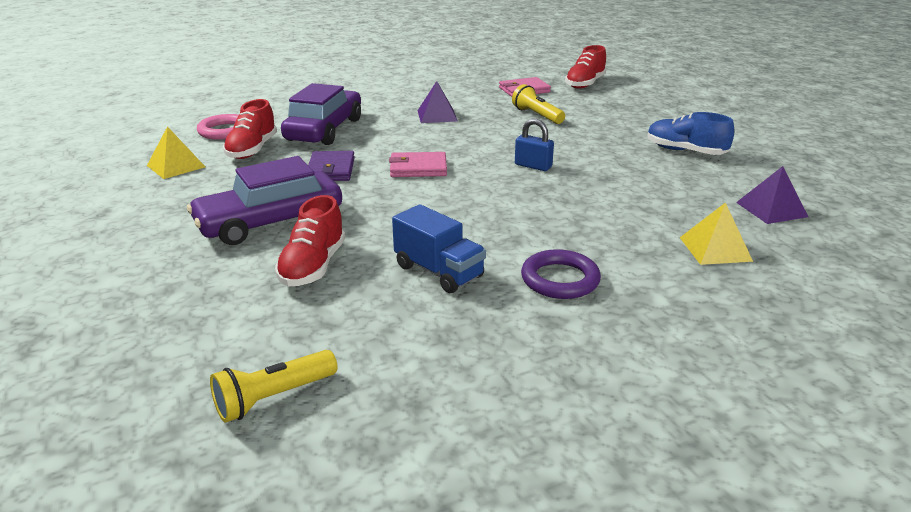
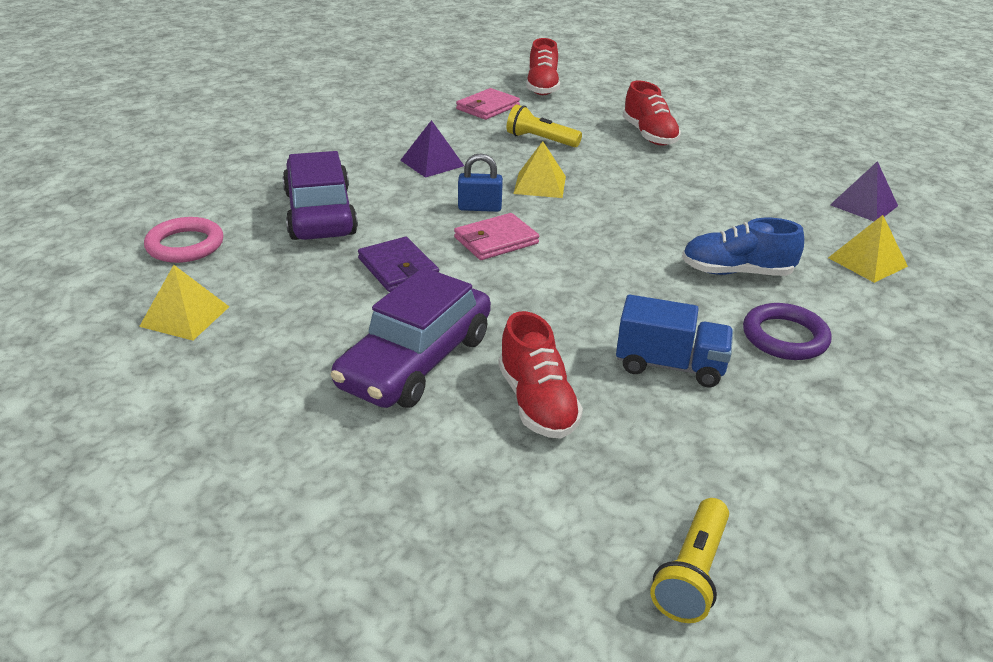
camera: 30 degrees left, 5 degrees up
red shoe [223,99,277,159] -> red shoe moved to [623,81,681,146]
blue padlock [515,119,554,171] -> blue padlock moved to [458,153,503,212]
blue shoe [647,112,734,155] -> blue shoe moved to [682,218,804,276]
none -> yellow pyramid [513,141,566,198]

